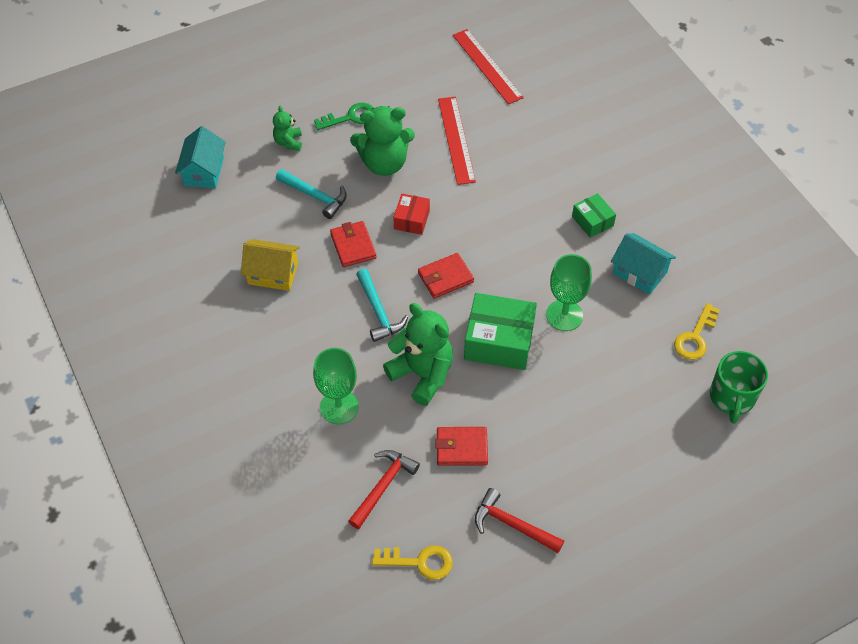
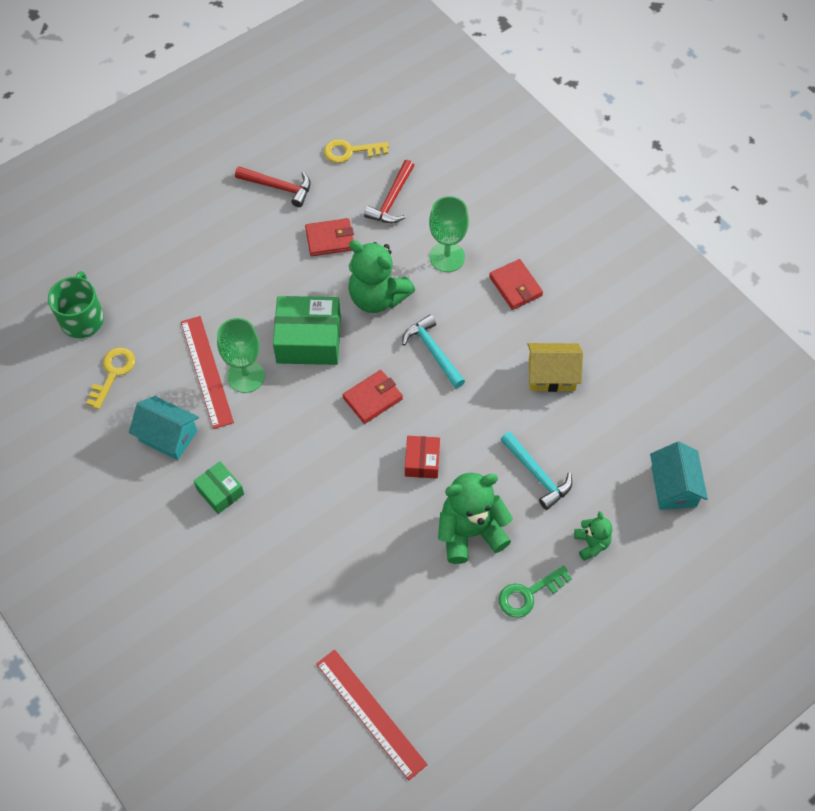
camera: 170 degrees right, 5 degrees up
turquoise hammer [276,169,347,219] -> turquoise hammer turned 150 degrees counterclockwise [500,432,572,510]
red wallet [330,221,377,267] -> red wallet moved to [489,259,543,310]
red ruler [438,97,476,185] -> red ruler moved to [181,316,234,429]

